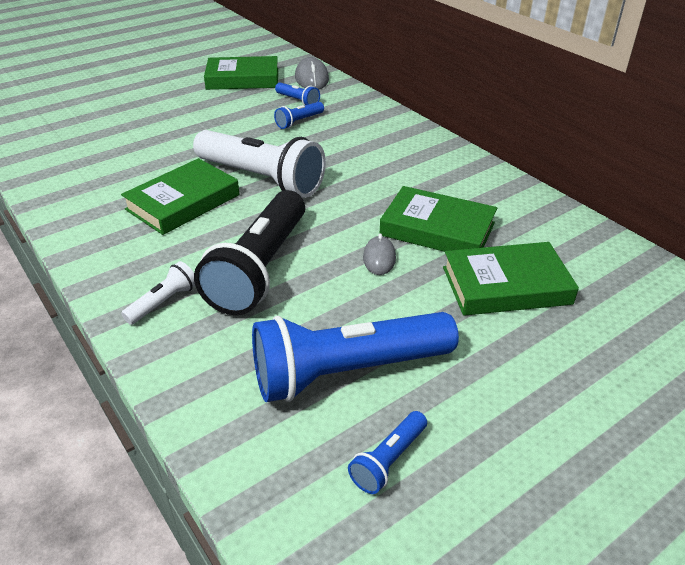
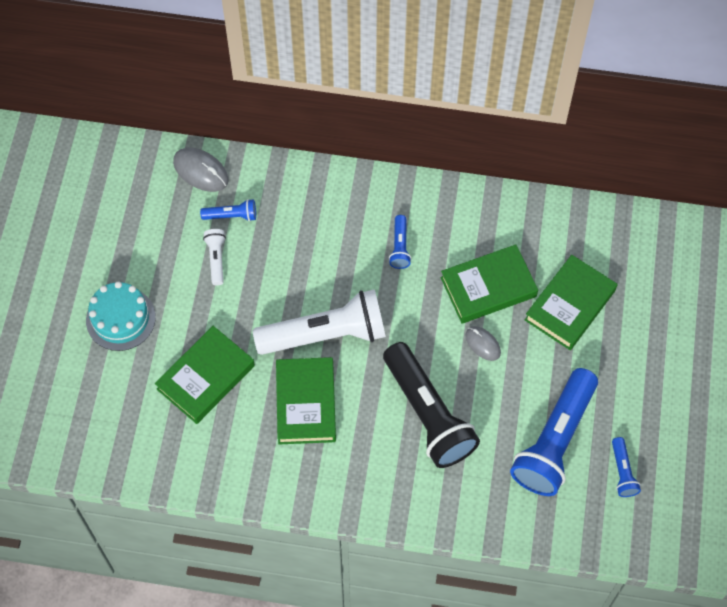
camera: 45 degrees left, 25 degrees up
white flashlight [121,261,195,325] -> white flashlight moved to [203,229,226,285]
green book [204,56,278,90] -> green book moved to [155,326,255,424]
blue flashlight [274,102,324,129] -> blue flashlight moved to [389,215,411,269]
none -> turquoise cake [86,281,156,351]

